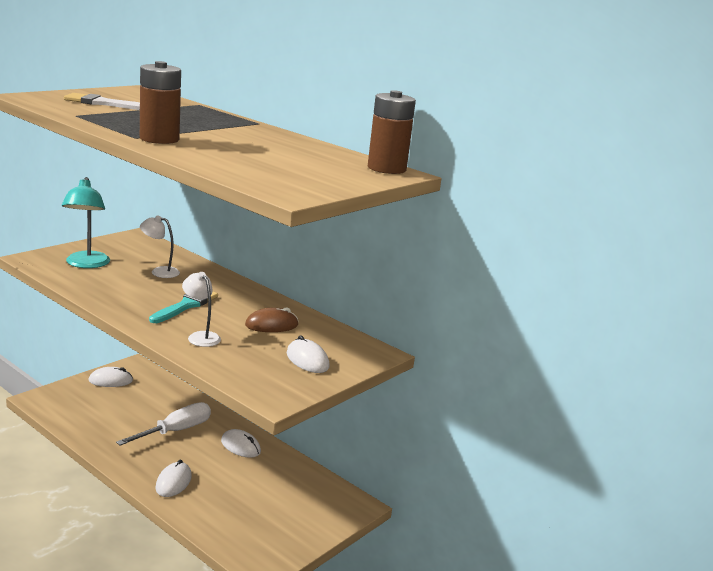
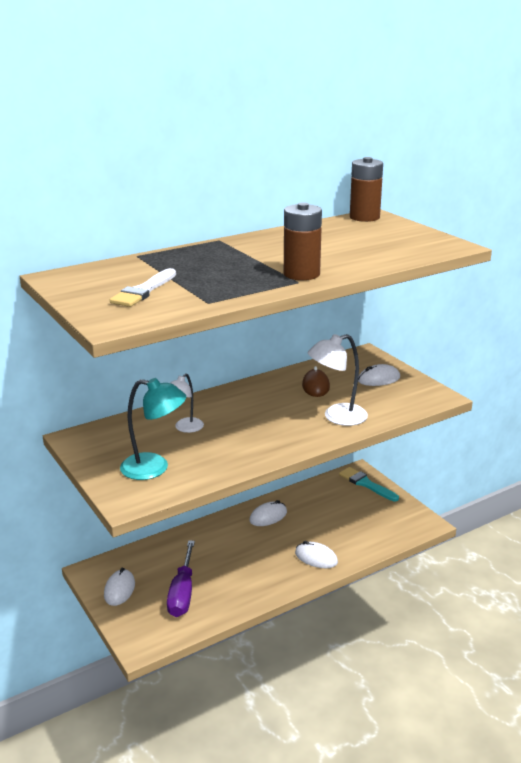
camera: 70 degrees left, 5 degrees up
white screwdriver [116,402,211,445] -> none
turquoise brush [149,291,218,323] -> turquoise brush moved to [339,467,399,501]
white lamp [182,272,221,347] -> white lamp [308,334,368,426], size x1.53
none -> purple screwdriver [167,540,195,617]

